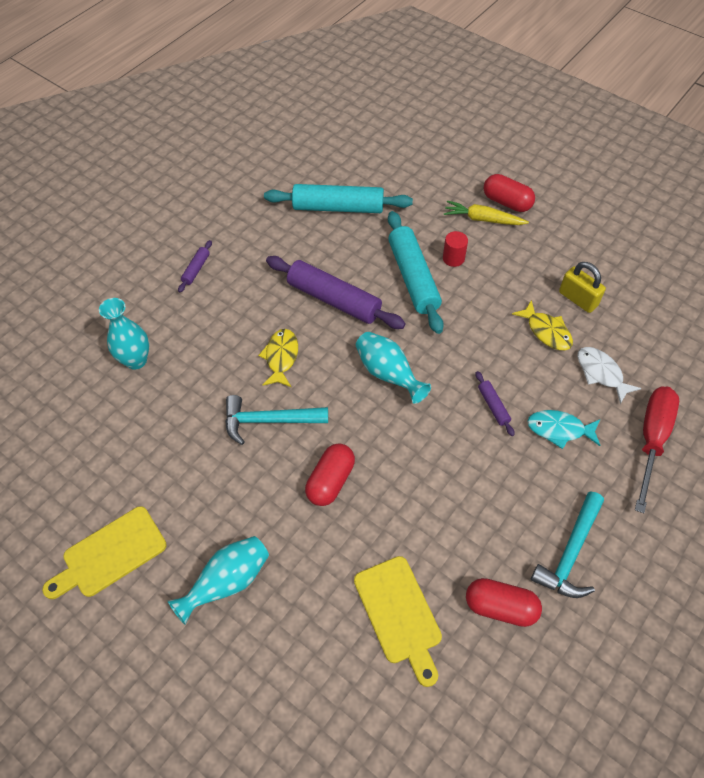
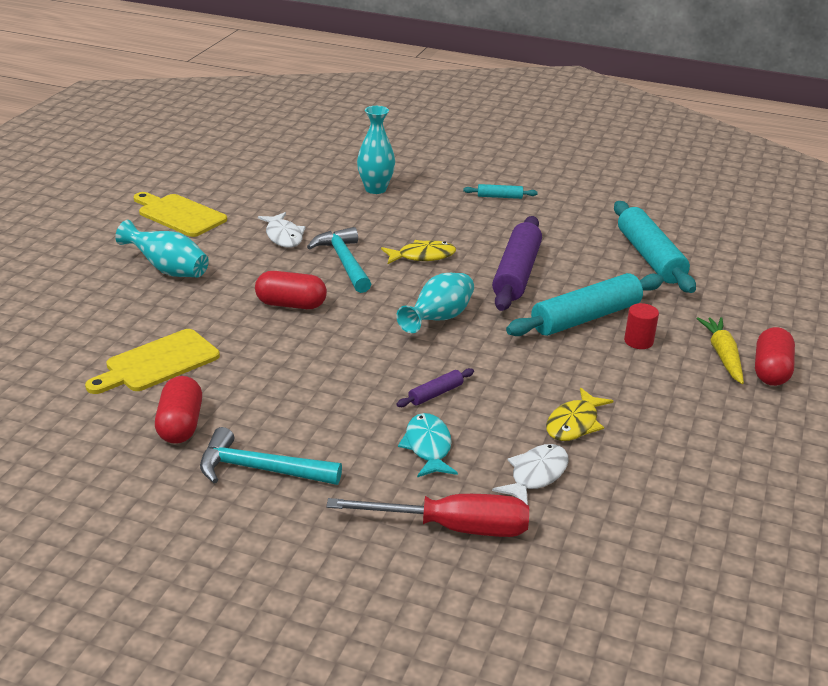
camera: 70 degrees right, 25 degrees down
purple rolling pin [178,240,212,292] -> turquoise rolling pin [463,184,538,199]
yellow padlock [559,262,606,313] -> none
none -> white fish [258,212,306,248]

